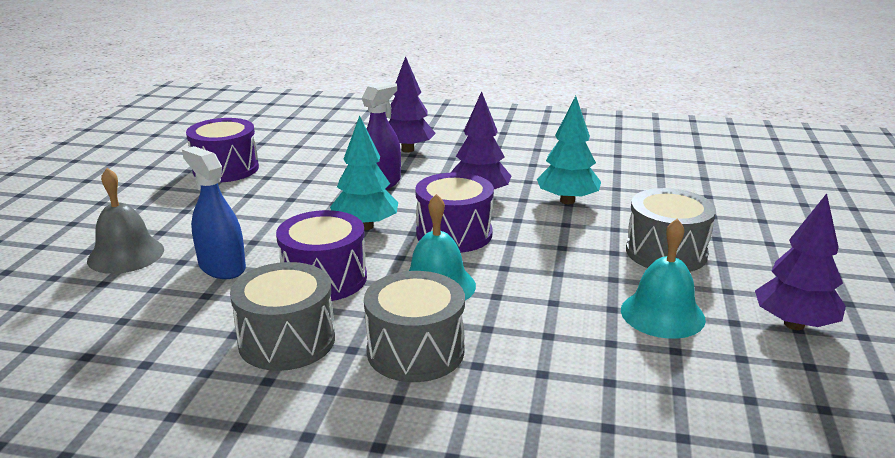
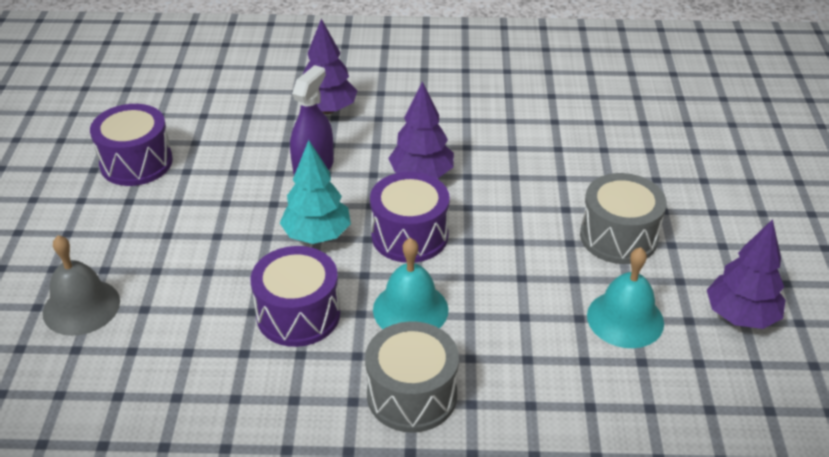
camera: 10 degrees left, 15 degrees up
blue spray bottle [182,146,246,279] -> none
grey drum [230,262,335,371] -> none
turquoise tree [537,96,601,204] -> none

